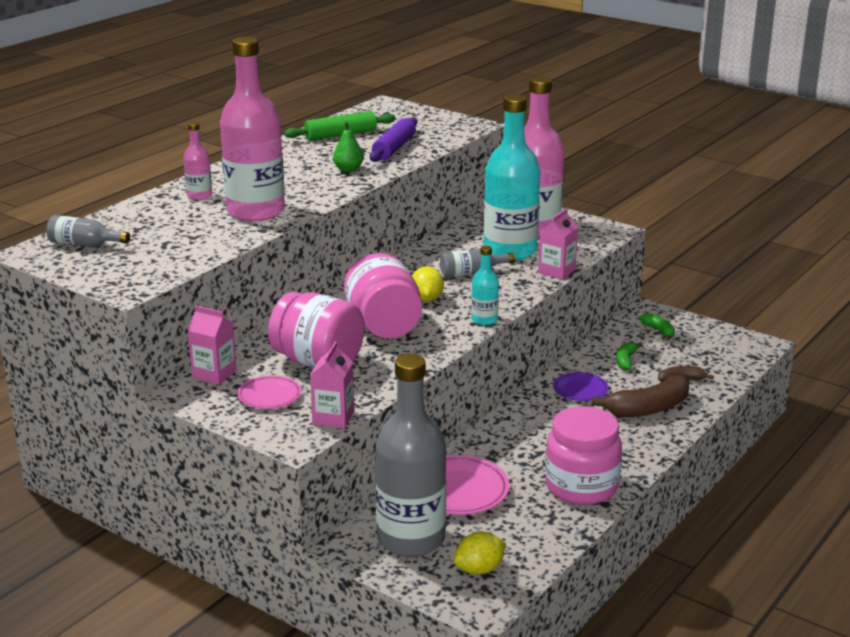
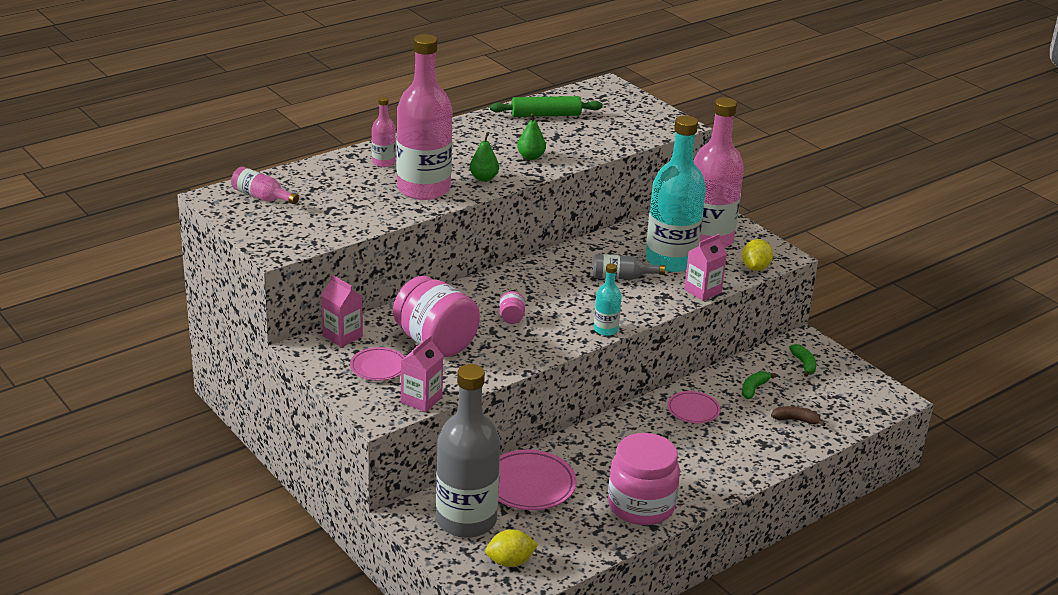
camera: 15 degrees right, 5 degrees up
grey bottle [46,215,130,247] -> pink bottle [231,167,299,204]
pink jar [344,253,422,339] -> pink jar [499,291,525,324], size x0.40
purple rolling pin [369,117,417,162] -> none
yellow lemon [412,266,444,301] -> yellow lemon moved to [742,239,773,271]
purple plate [553,372,609,401] -> pink plate [667,391,721,423]
brown banana [592,375,689,417] -> none
none -> green pear [470,133,499,182]

